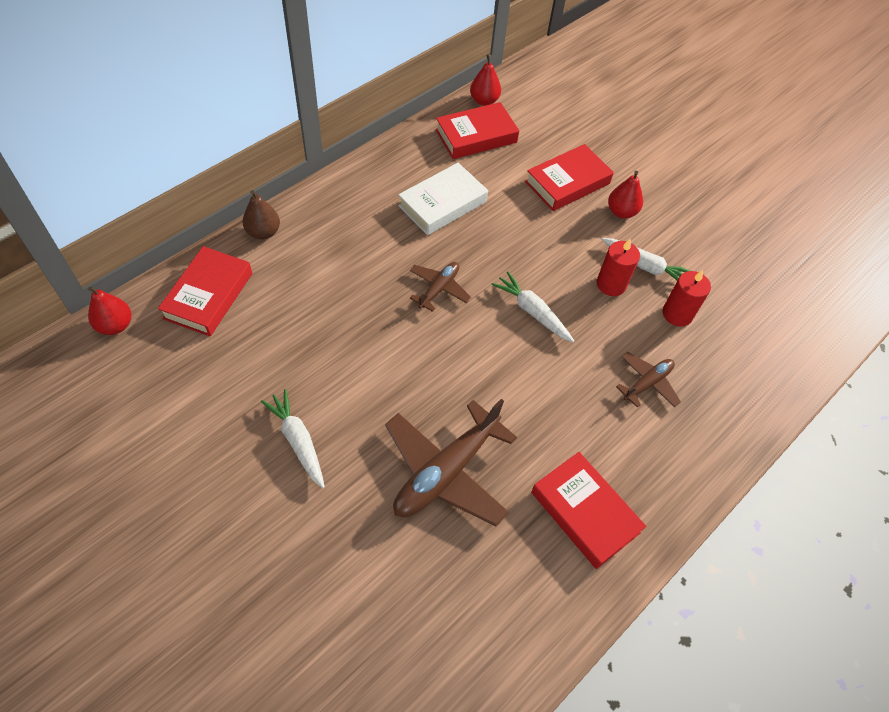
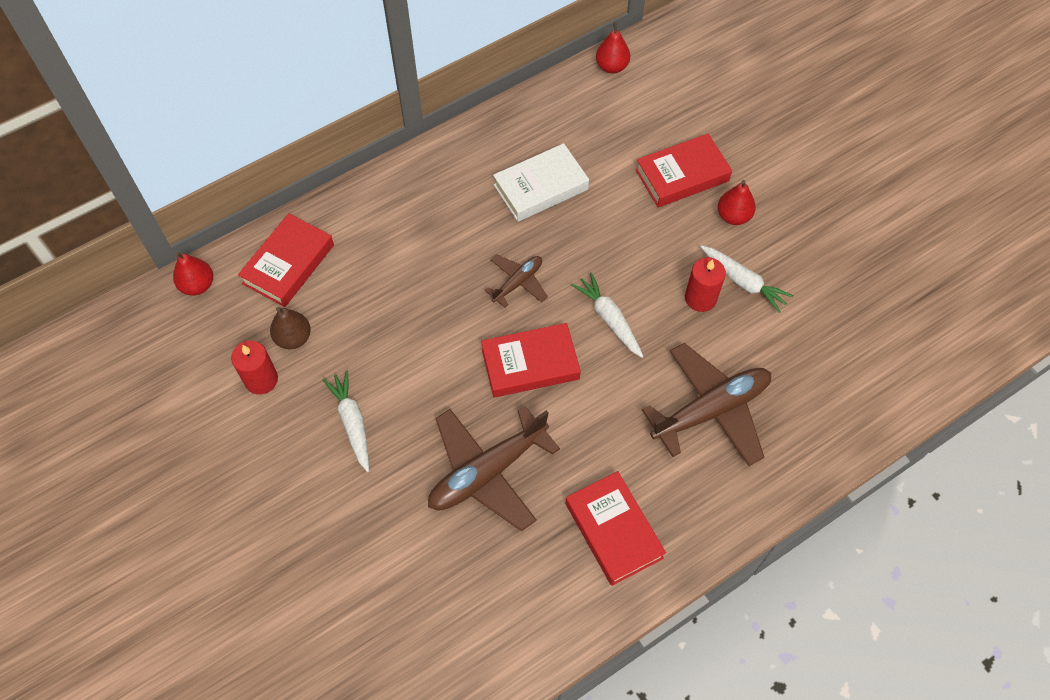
camera: 15 degrees right, 5 degrees up
brown pear [243,190,280,240] -> brown pear moved to [270,307,311,349]
red book [435,102,519,159] -> red book moved to [481,323,581,398]
brown plane [616,352,681,408] -> brown plane [642,343,771,466], size x1.90
red candle [663,270,711,327] -> red candle moved to [231,340,278,394]

